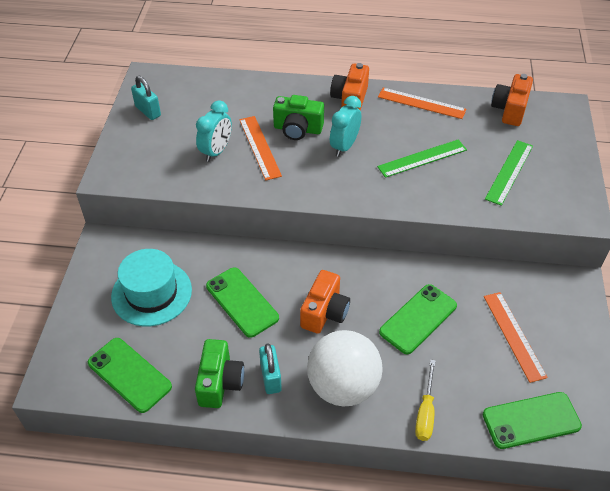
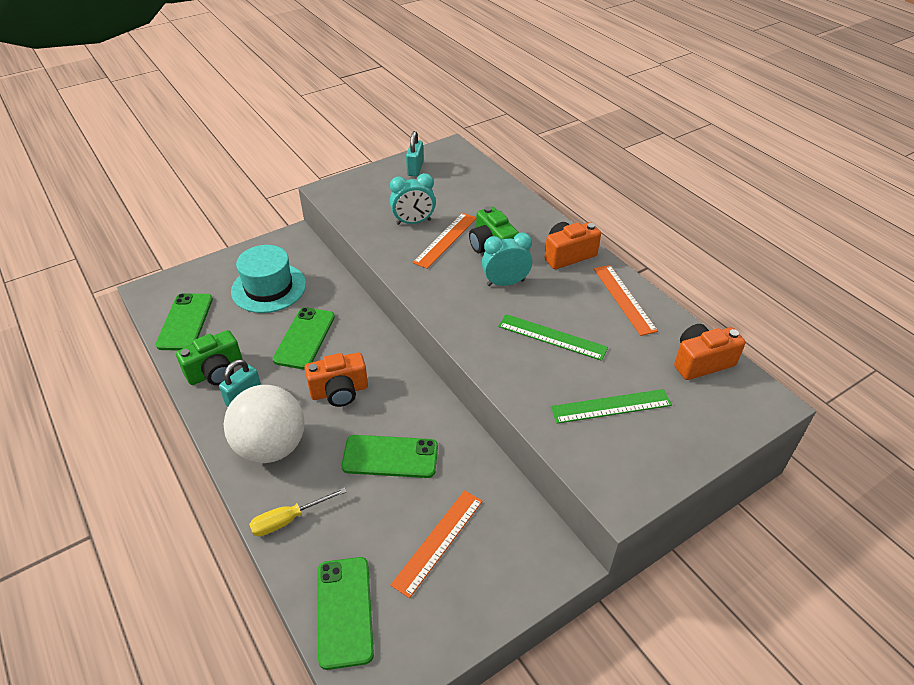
camera: 50 degrees right, 5 degrees down
green phone [483,392,582,449] -> green phone turned 45 degrees clockwise [317,557,374,670]

